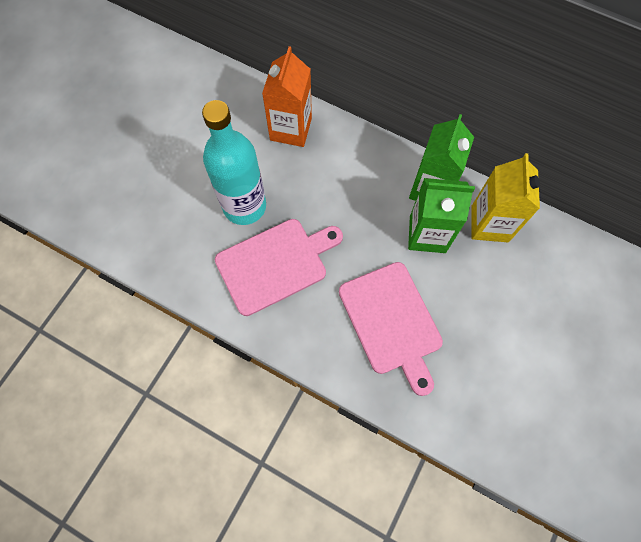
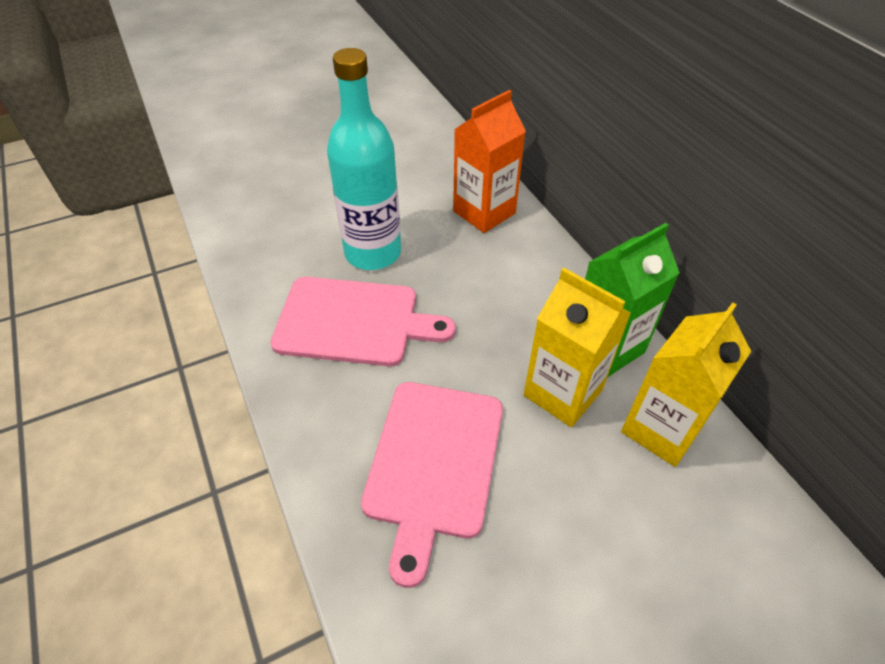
camera: 35 degrees right, 20 degrees down
green carton [408,178,475,253] -> yellow carton [524,268,631,427]

